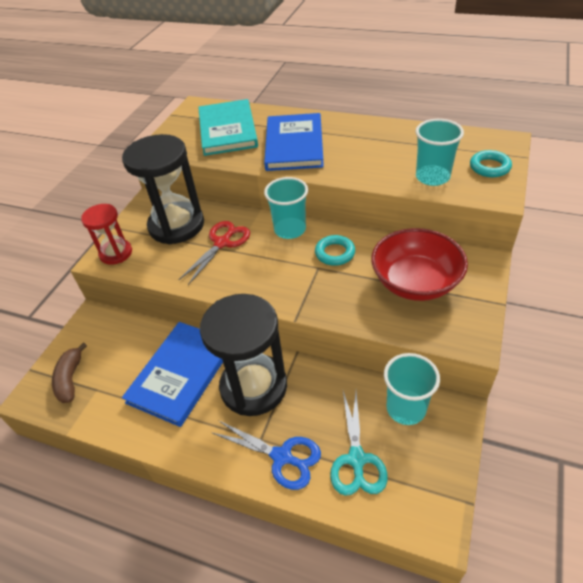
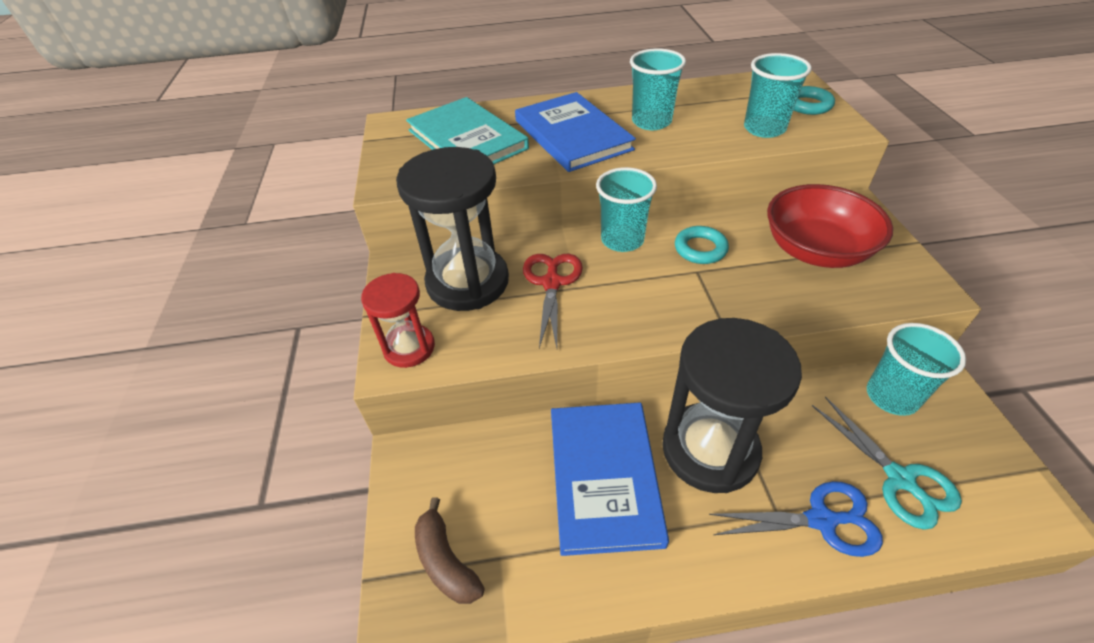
camera: 30 degrees left, 0 degrees up
none -> turquoise cup [630,48,686,130]

